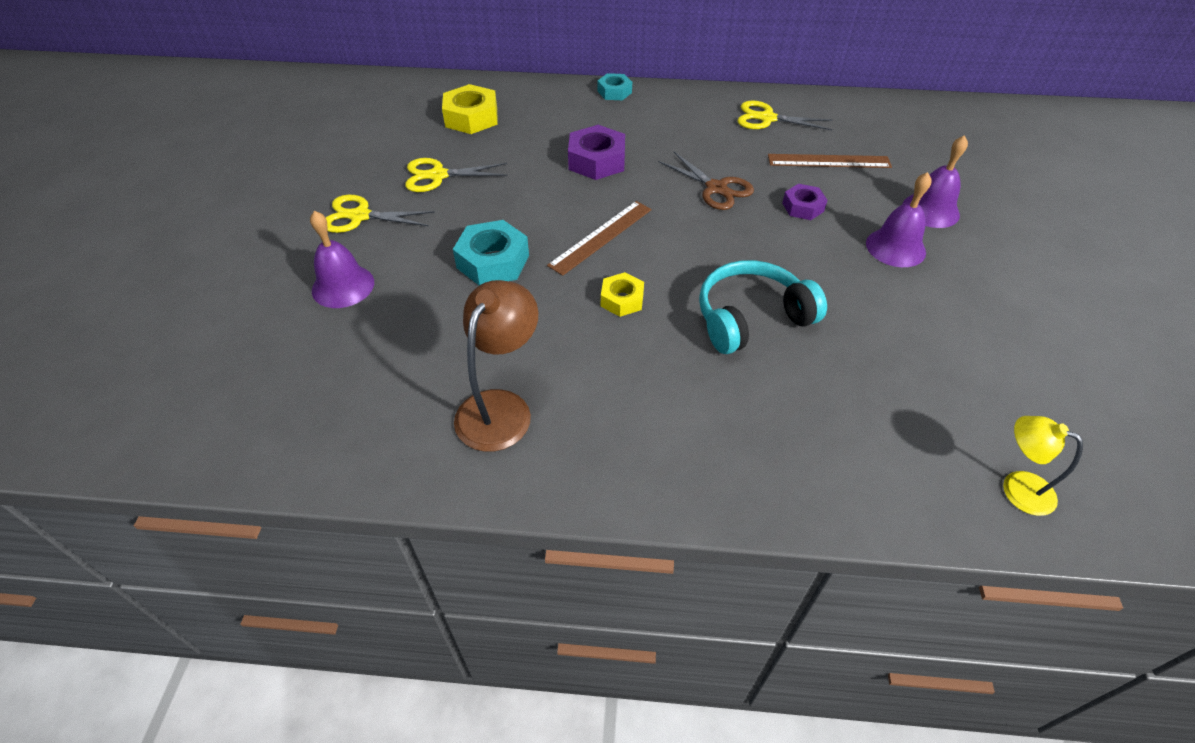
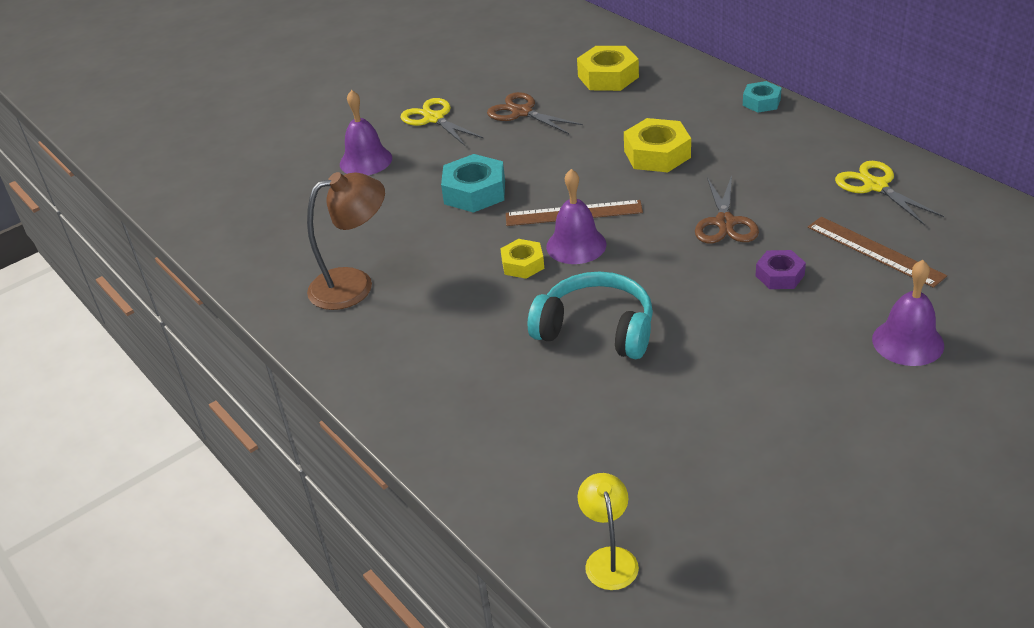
camera: 50 degrees right, 10 degrees down
yellow scissors [405,158,508,192] -> brown scissors [487,92,583,134]
purple nut [568,125,625,180] -> yellow nut [624,118,691,172]
purple bell [866,172,931,267] -> purple bell moved to [546,169,606,264]

